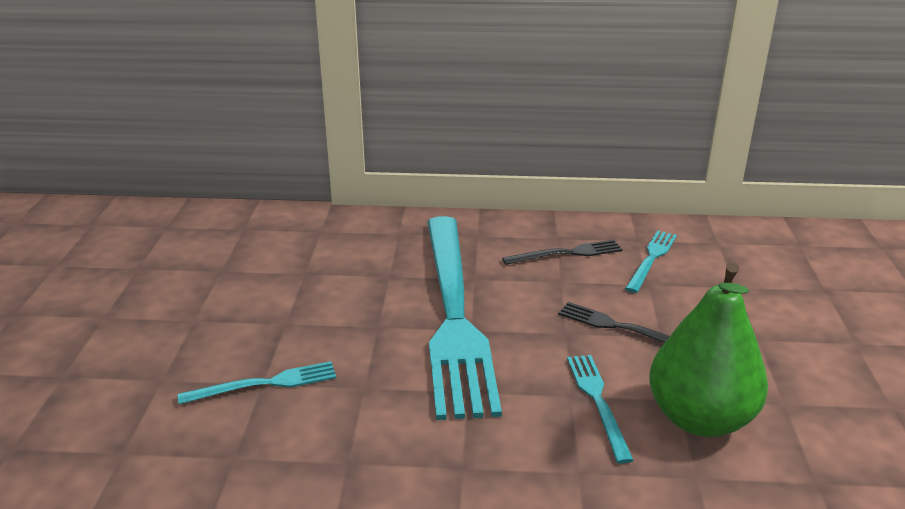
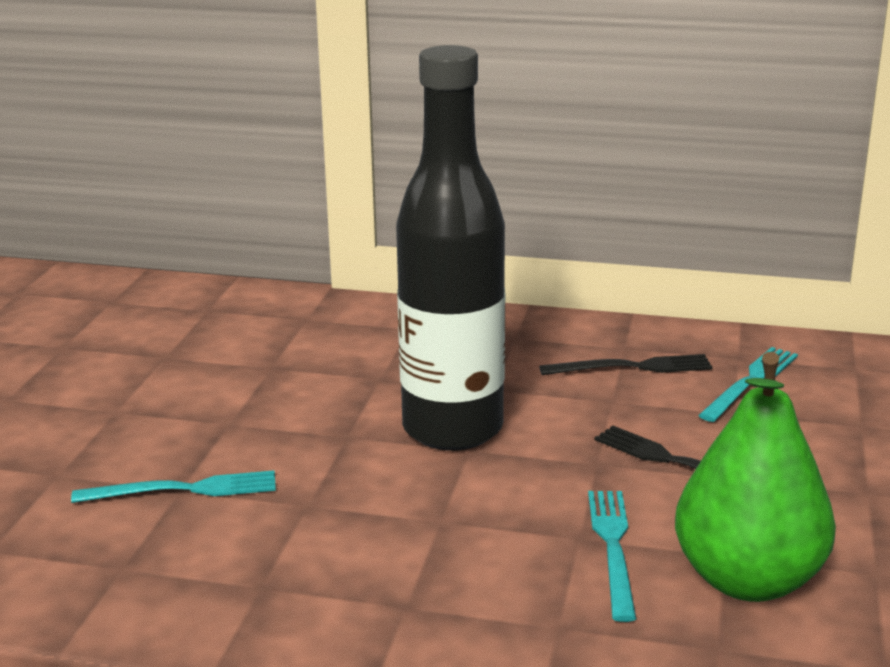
camera: 10 degrees right, 5 degrees down
turquoise fork [427,216,502,420] -> black bottle [396,45,505,451]

